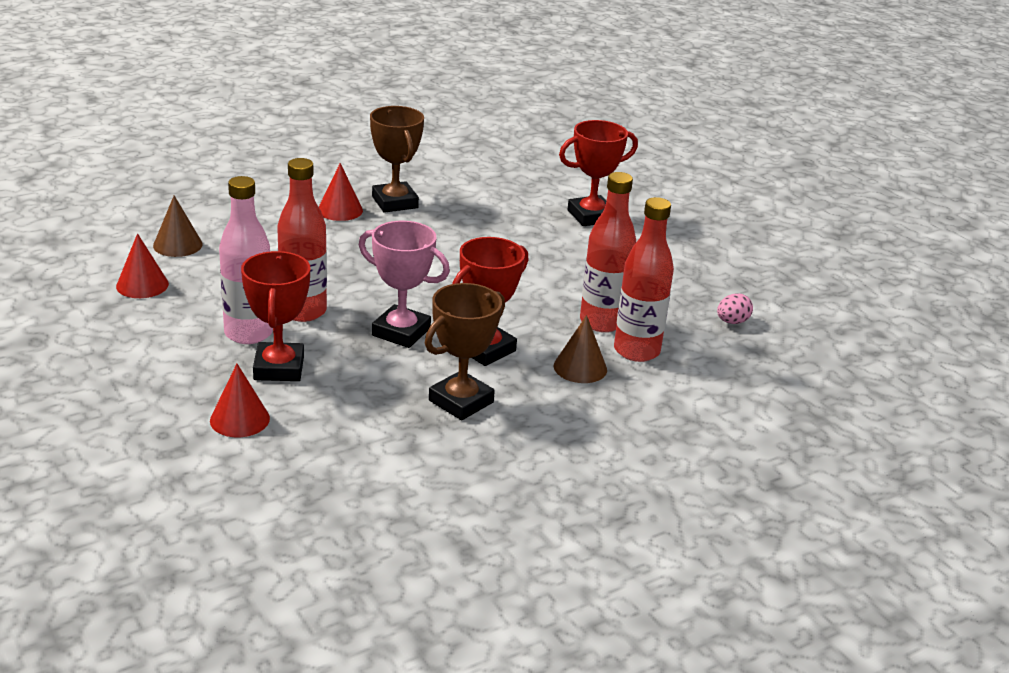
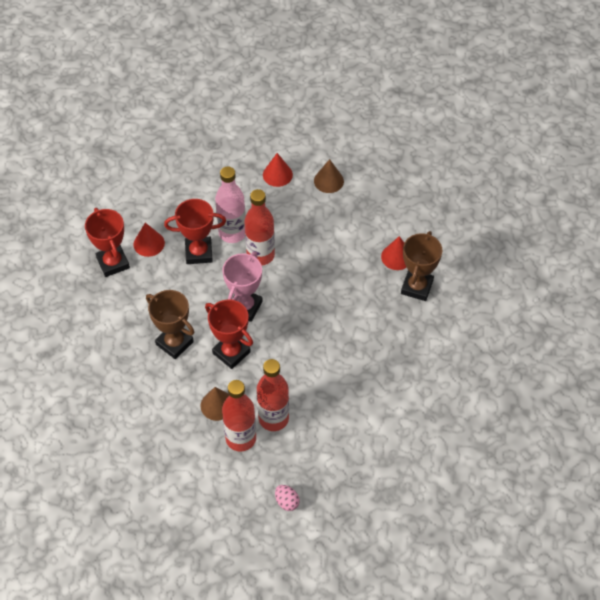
camera: 90 degrees right, 25 degrees up
brown trophy [370,106,424,213] -> brown trophy turned 45 degrees counterclockwise [401,231,442,301]
red trophy [559,120,638,226] -> red trophy moved to [85,208,130,277]

